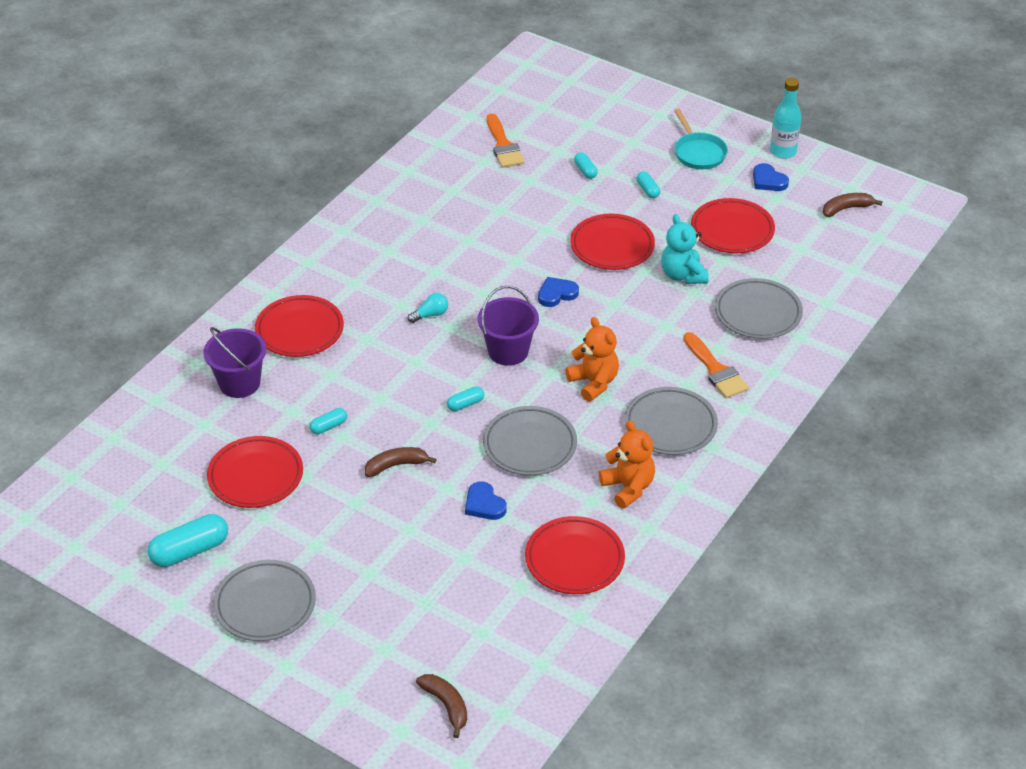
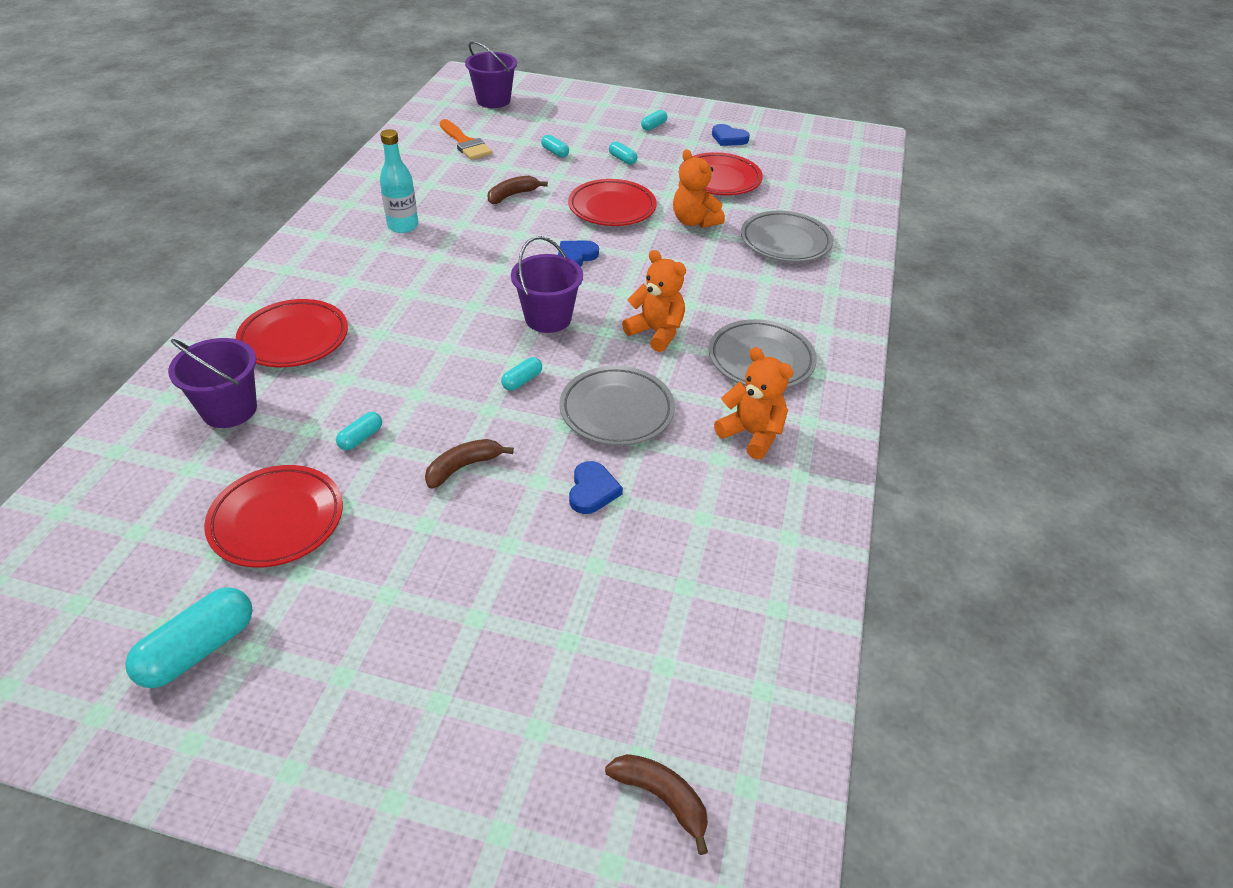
camera: 20 degrees left, 0 degrees up
grey plate [213,560,316,641] -> none
turquoise light bulb [408,293,448,323] -> none
blue heart [465,481,507,520] -> blue heart turned 120 degrees counterclockwise [569,461,623,514]
red plate [525,516,625,594] -> none
turquoise teddy bear [661,214,709,284] -> orange teddy bear [673,149,725,228]
turquoise pan [674,109,728,169] -> turquoise capsule [641,110,667,131]
orange brush [684,332,749,398] -> none
turquoise bottle [770,78,801,159] -> turquoise bottle moved to [380,129,418,233]
brown banana [823,193,883,217] -> brown banana moved to [488,176,548,204]
none -> purple bucket [465,41,517,108]

